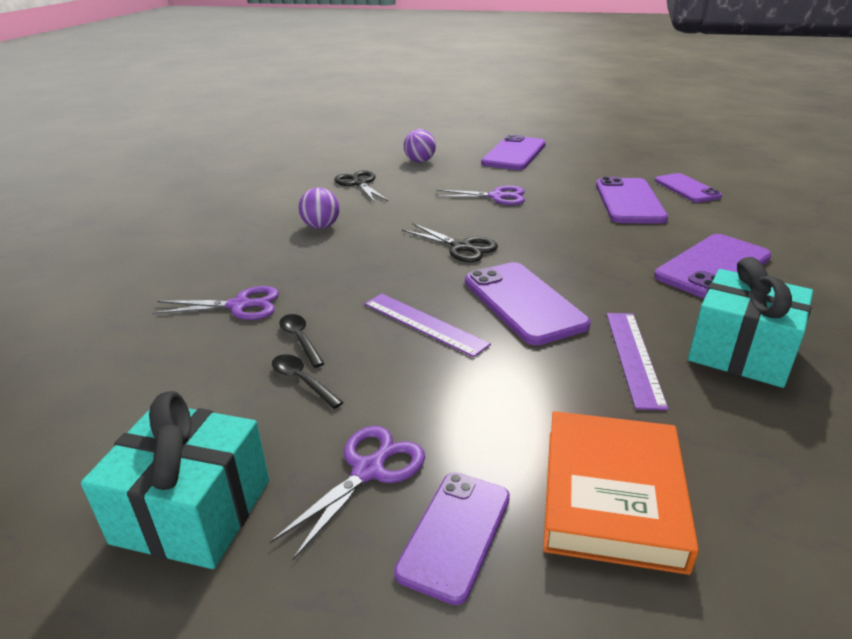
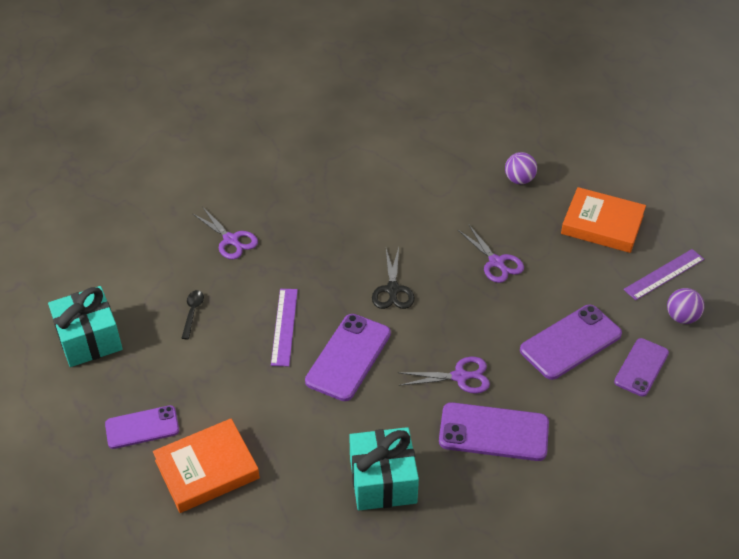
camera: 50 degrees right, 15 degrees up
purple scissors [270,426,425,560] -> purple scissors moved to [398,357,490,394]
black spoon [279,314,325,368] -> none
purple ball [298,188,340,229] -> purple ball moved to [667,288,704,324]
black scissors [334,171,388,203] -> none
purple phone [481,135,546,170] -> orange book [561,187,646,253]
purple ruler [607,313,669,410] -> purple ruler moved to [623,249,704,300]

